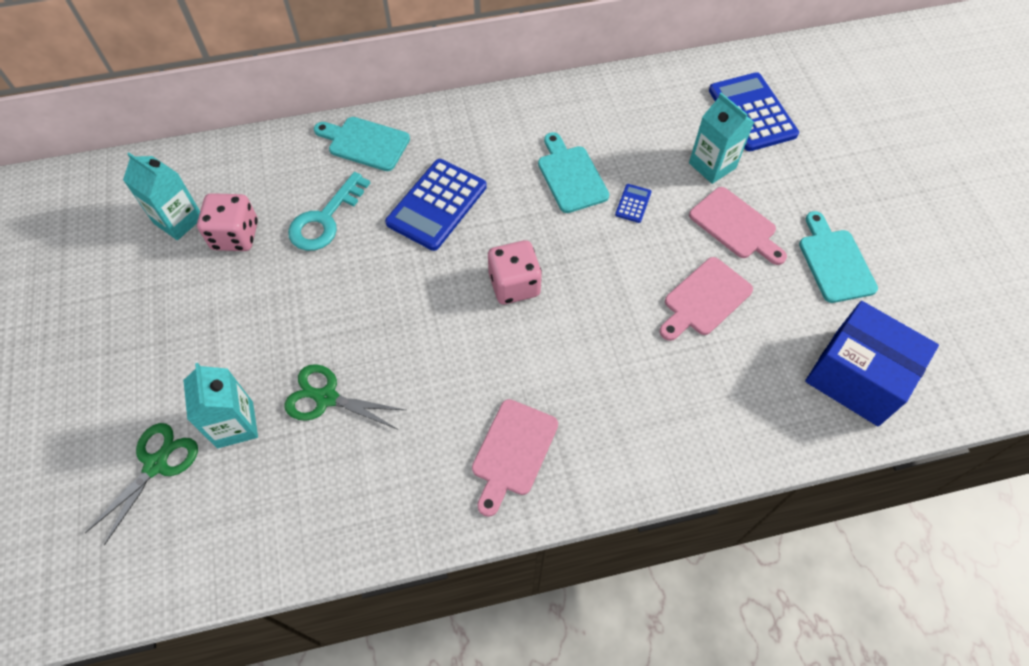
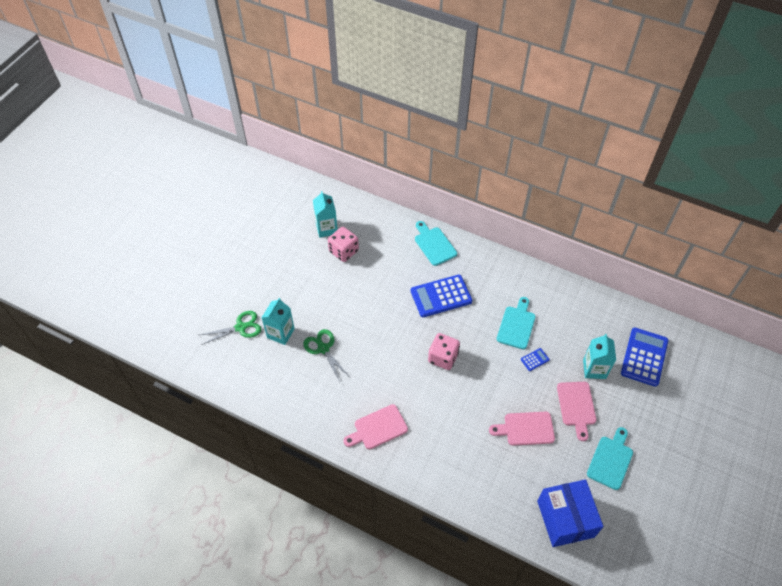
camera: 40 degrees right, 5 degrees down
turquoise key [288,172,370,251] -> none

